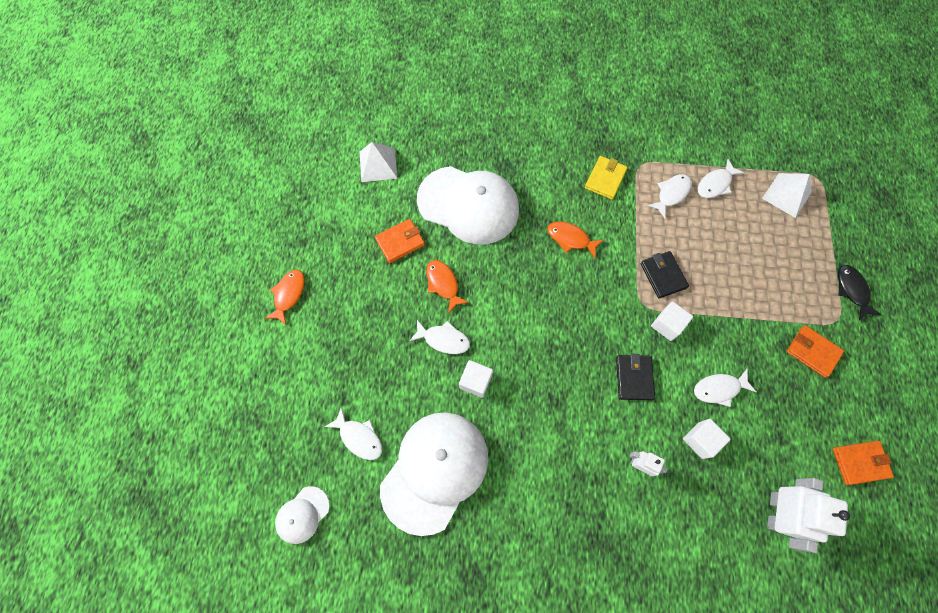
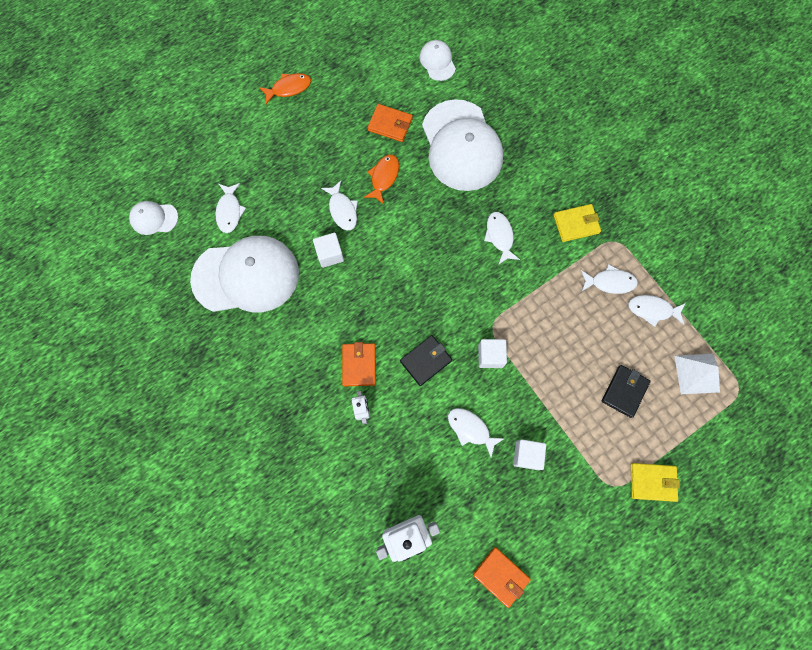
camera: 50 degrees right, 5 degrees up
white pyramid [360,142,398,182] -> white cap [419,40,456,81]
orange fish [547,222,603,258] -> white fish [484,212,520,265]
black wallet [640,251,689,298] -> black wallet moved to [602,365,651,418]
white cube [683,419,731,459] -> white cube moved to [513,439,546,470]
orange wallet [787,325,844,378] -> orange wallet moved to [342,342,376,386]
black fish [838,265,881,320] -> yellow wallet [631,463,680,502]

